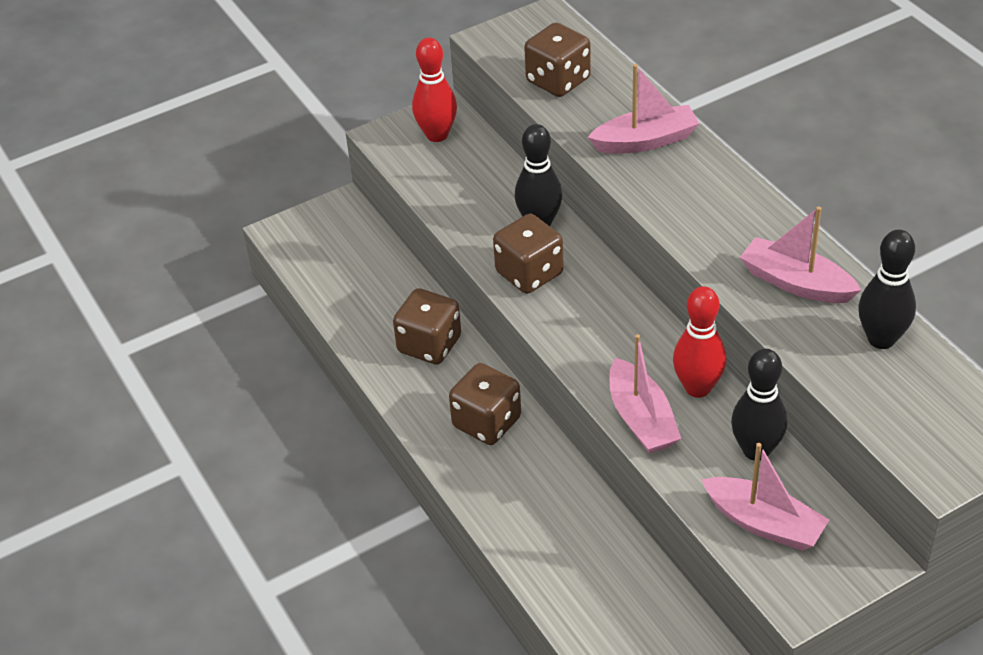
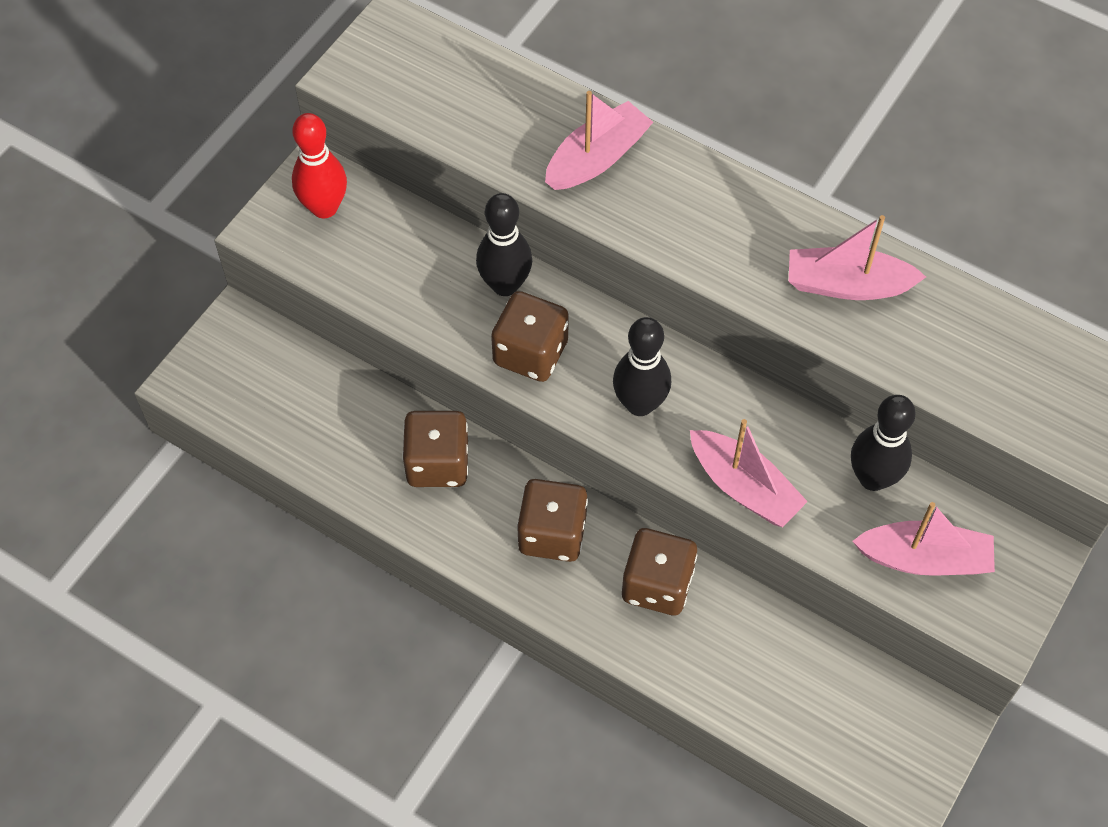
camera: 30 degrees left, 15 degrees up
brown dice [524,23,591,97] -> brown dice moved to [621,528,697,615]
red bowling pin [673,286,727,398] -> none
black bowling pin [859,230,916,349] -> black bowling pin moved to [613,317,671,416]

